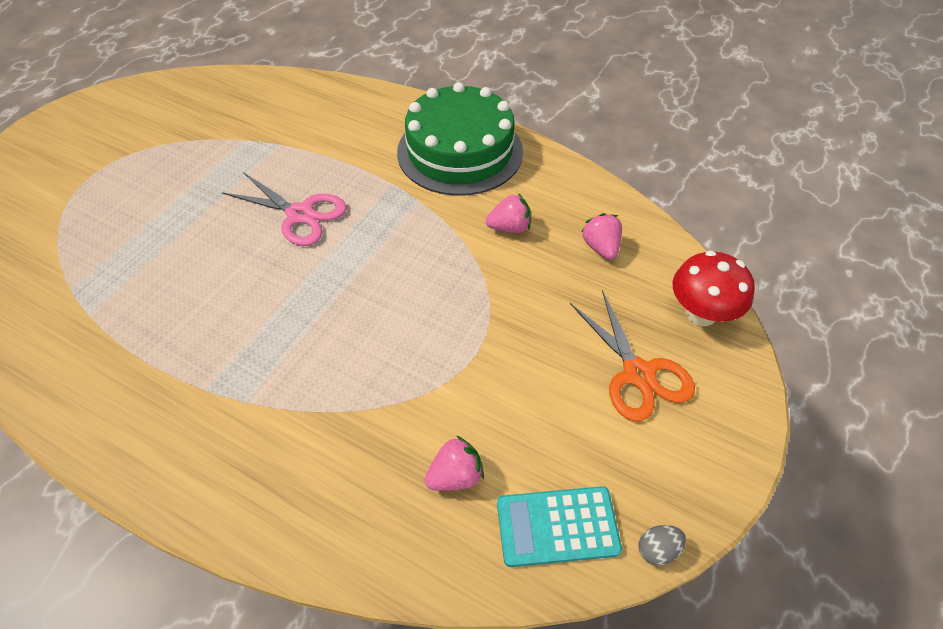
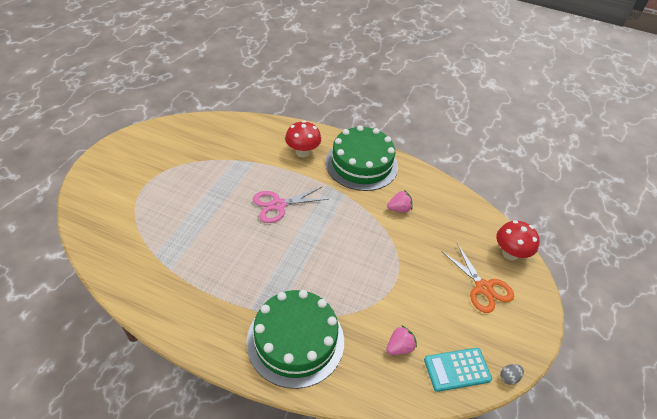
camera: 10 degrees left, 5 degrees down
pink scissors [222,172,347,246] -> pink scissors turned 135 degrees clockwise [253,186,329,223]
pink strawberry [581,213,622,260] -> none
none -> green cake [246,290,344,389]
none -> red mushroom [285,121,321,157]

